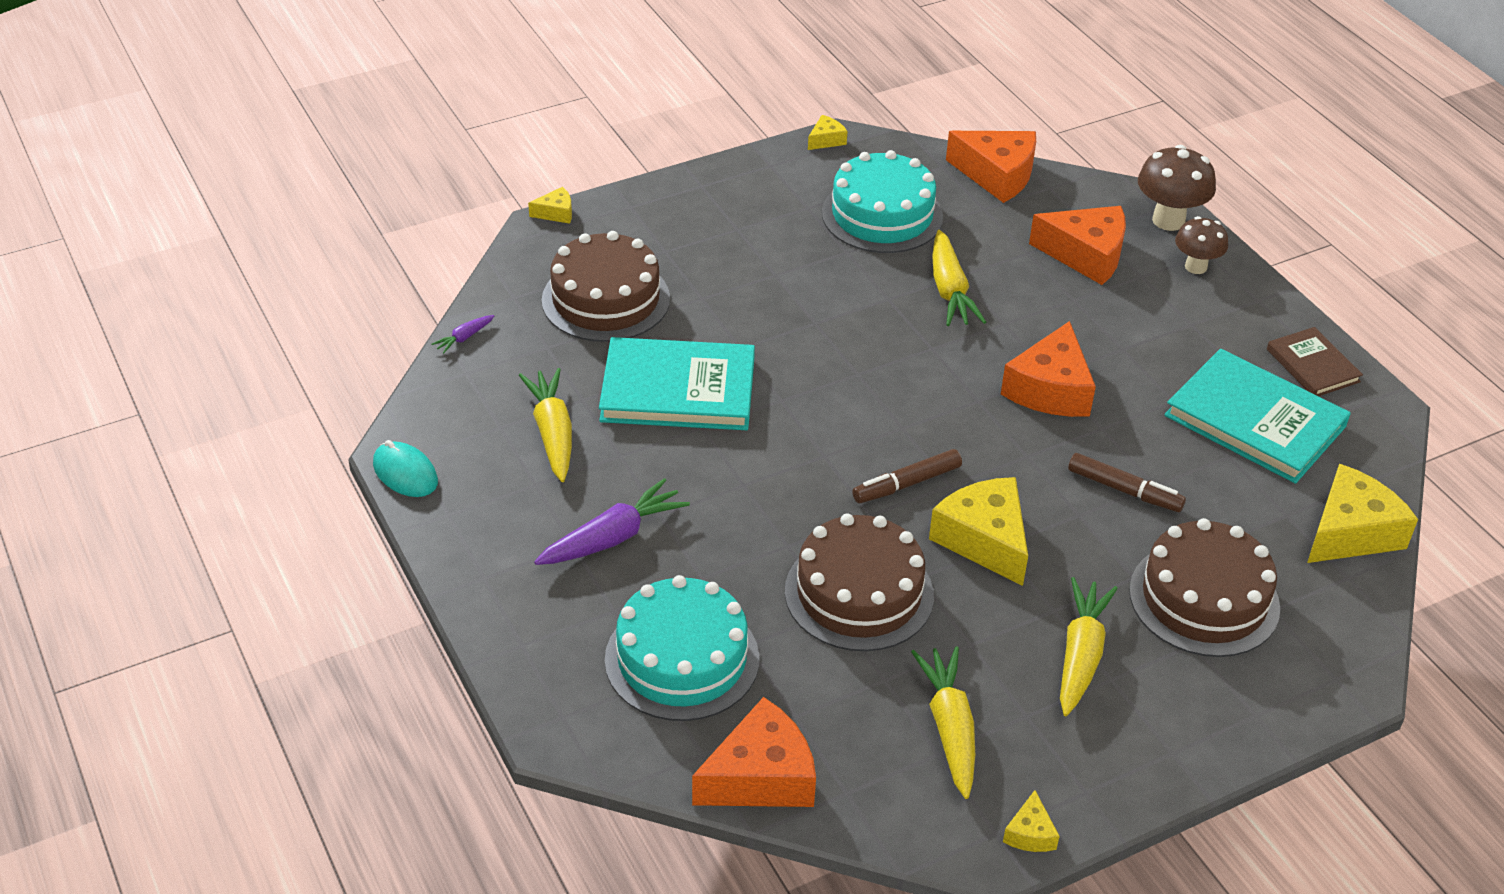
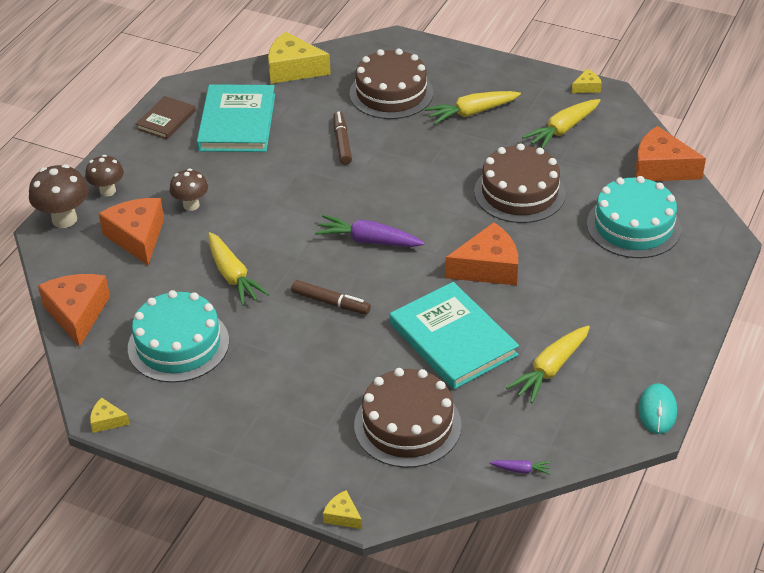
camera: 125 degrees left, 0 degrees up
purple carrot [534,478,690,565] -> purple carrot moved to [315,215,424,247]
brown marker [852,449,962,503] -> brown marker moved to [291,280,371,314]
yellow cheese [929,477,1028,586] -> none
yellow carrot [932,230,986,326] -> yellow carrot turned 105 degrees clockwise [208,232,270,306]
orange cheese [1001,321,1096,417] -> orange cheese moved to [445,222,518,285]
none -> brown mushroom [170,169,208,211]

